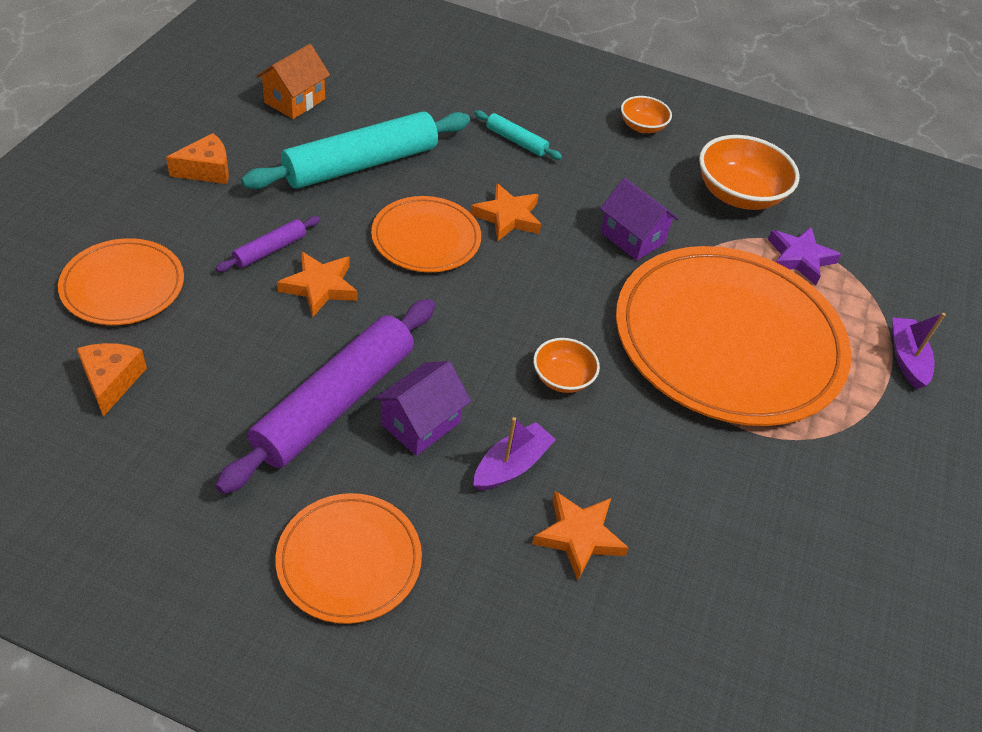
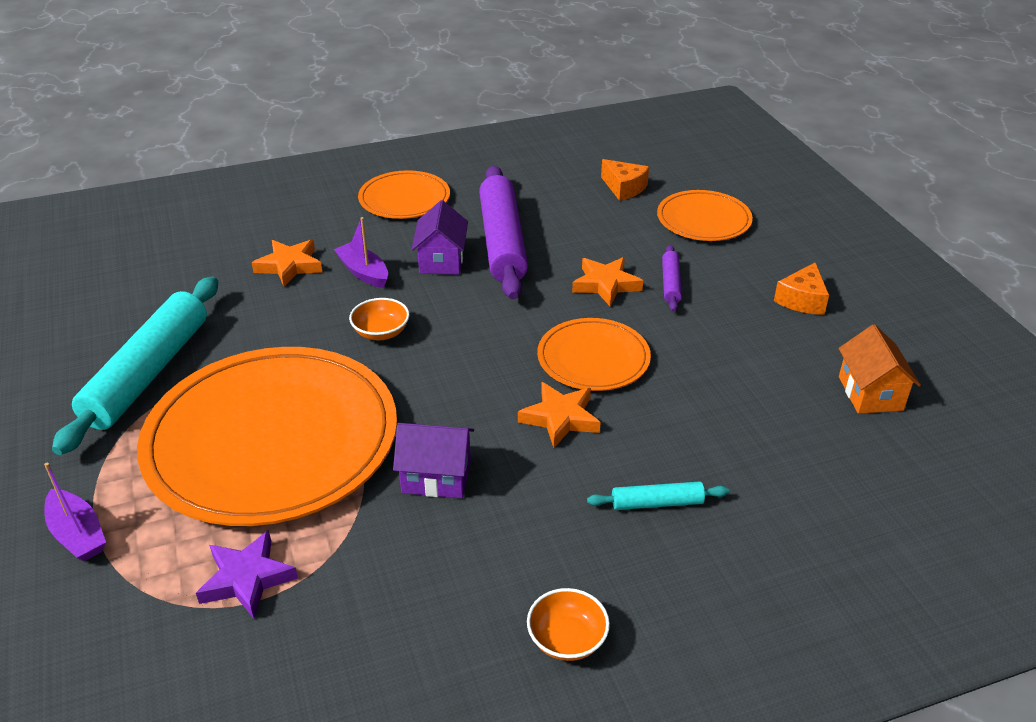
camera: 145 degrees right, 10 degrees down
turquoise rolling pin [241,111,470,189] -> turquoise rolling pin moved to [52,277,218,455]
purple boat [474,417,556,490] -> purple boat turned 135 degrees clockwise [334,217,388,288]
orange bowl [699,135,800,210] -> none

